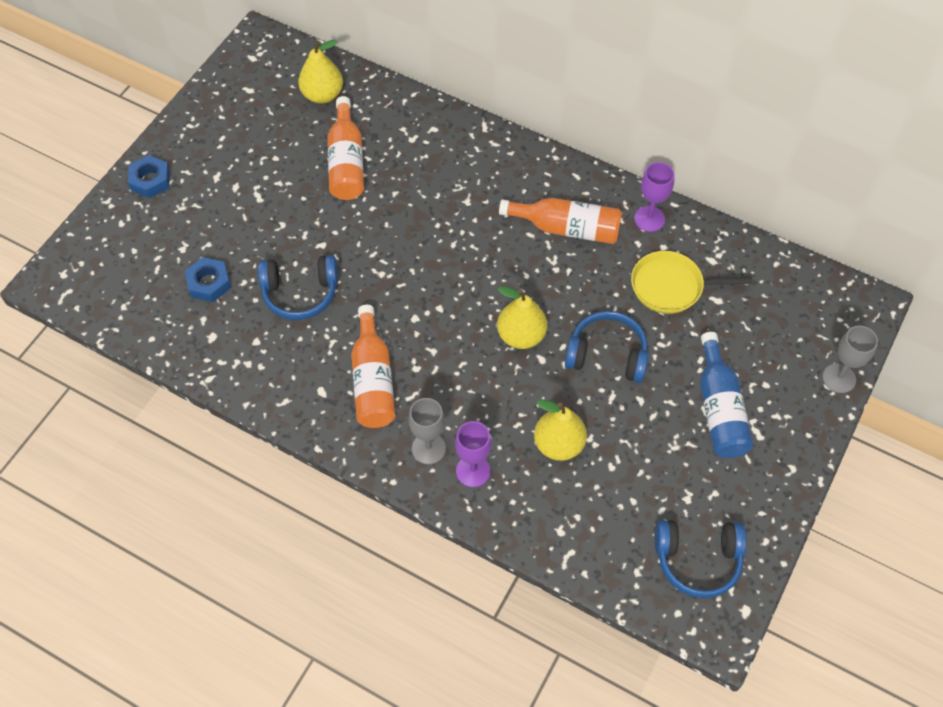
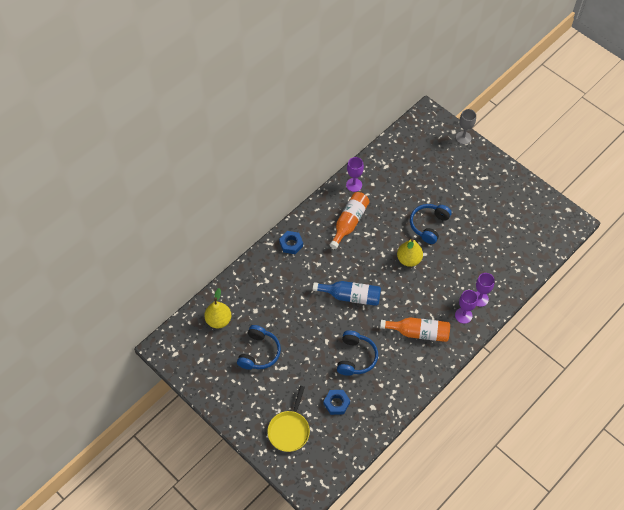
camera: 75 degrees left, 0 degrees up
blue nut [128,155,170,198] -> blue nut moved to [279,231,303,254]
orange bottle [328,96,364,200] -> none
grey goblet [409,398,446,464] -> purple goblet [455,290,478,324]
yellow pear [534,400,587,461] -> none
yellow pan [631,251,753,314] -> yellow pan moved to [267,386,310,452]
blue headphones [655,520,747,598] -> blue headphones moved to [237,325,281,370]
blue bottle [700,332,753,458] -> blue bottle moved to [313,281,381,306]

